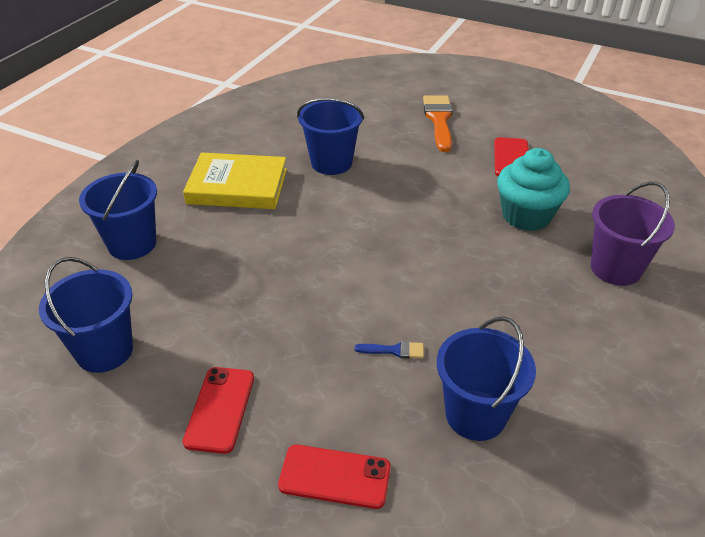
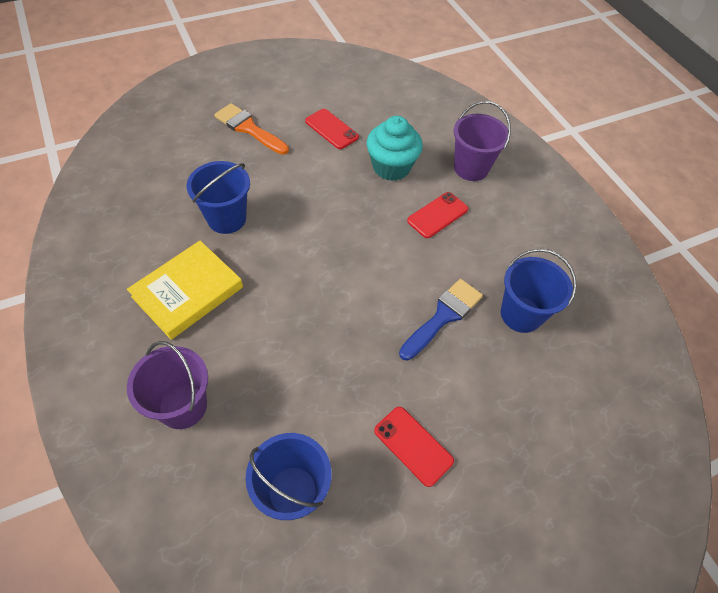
camera: 55 degrees left, 15 degrees up
blue bucket [79,160,157,260] -> purple bucket [127,341,208,429]
red phone [278,445,391,509] -> red phone moved to [407,192,468,238]
blue brush [354,341,424,359] -> blue brush [399,279,483,360], size x2.11

